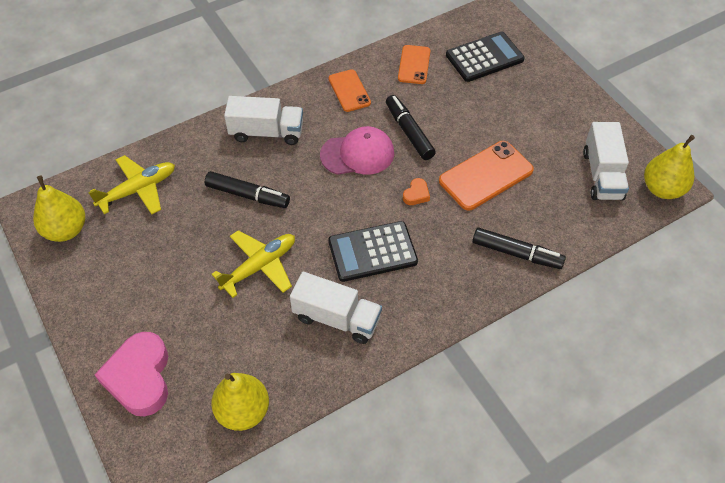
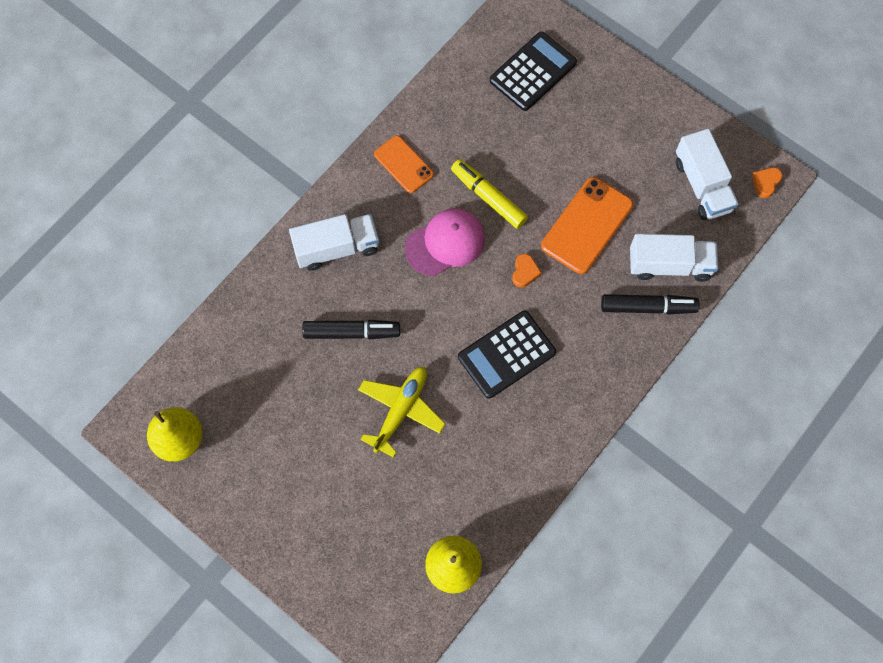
camera: 20 degrees left, 15 degrees up
yellow plane [88,155,175,214] -> none
pink heart [94,332,168,416] -> none
white truck [290,272,382,344] -> white truck moved to [630,234,719,282]
black marker [386,95,436,160] -> yellow marker [451,159,528,229]
orange phone [398,45,430,84] -> none
yellow pear [644,135,695,199] -> orange heart [752,167,783,198]

